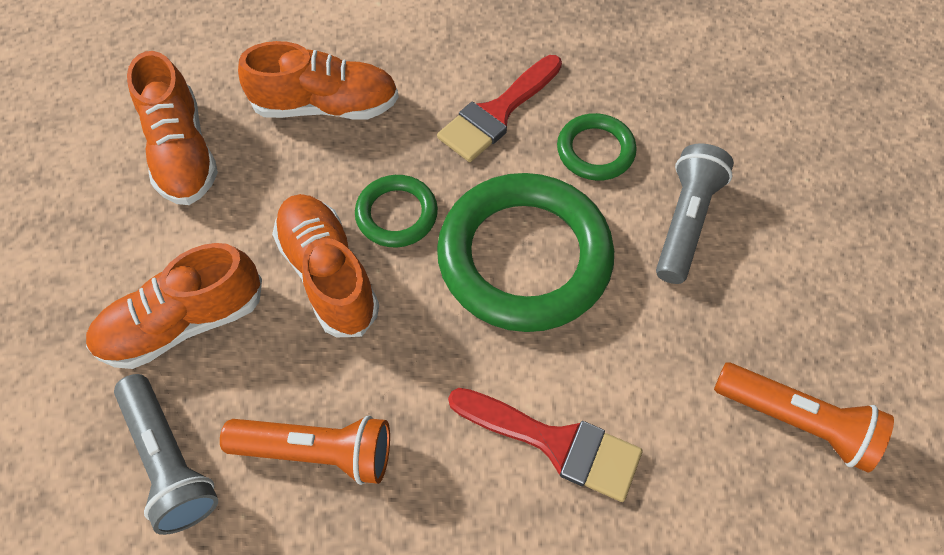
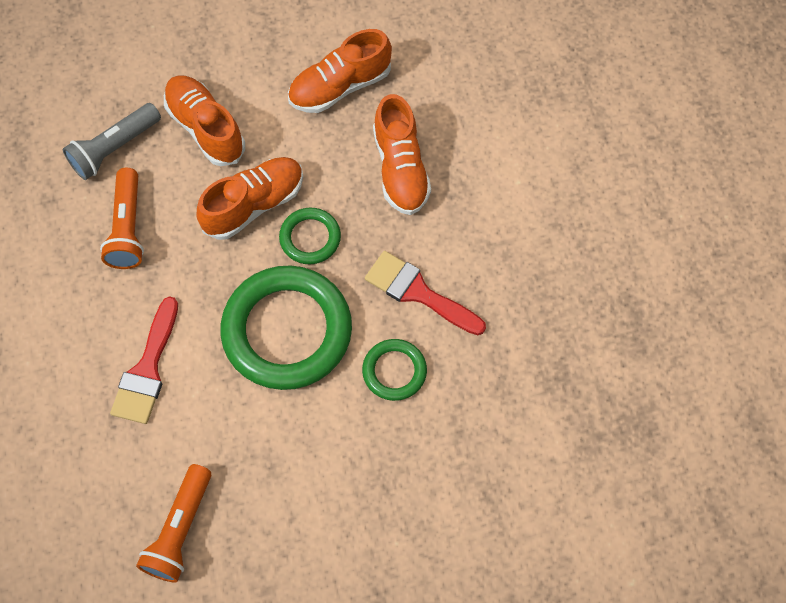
camera: 80 degrees right, 5 degrees up
grey flashlight [656,143,734,284] -> none

